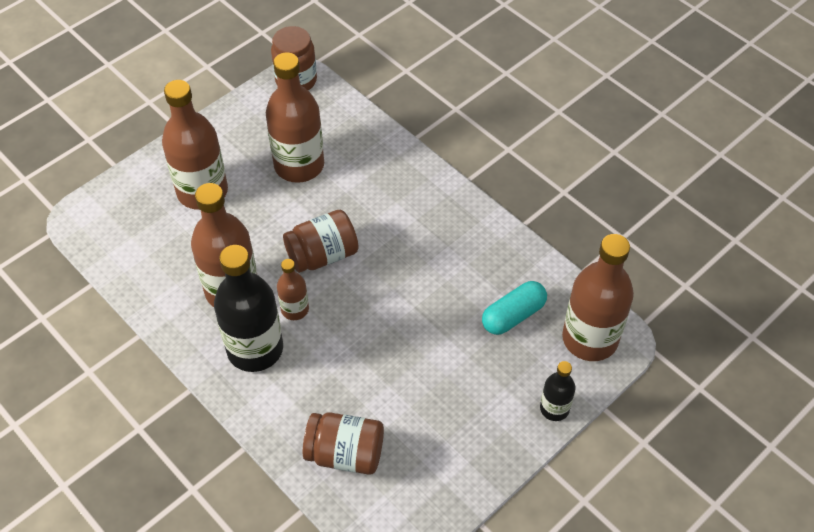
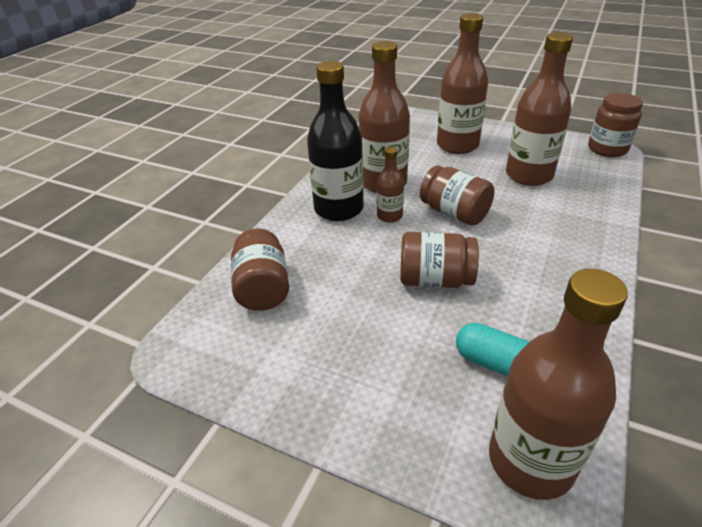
camera: 70 degrees right, 15 degrees down
black bottle [540,361,575,421] -> none
none -> brown jar [400,232,479,288]

